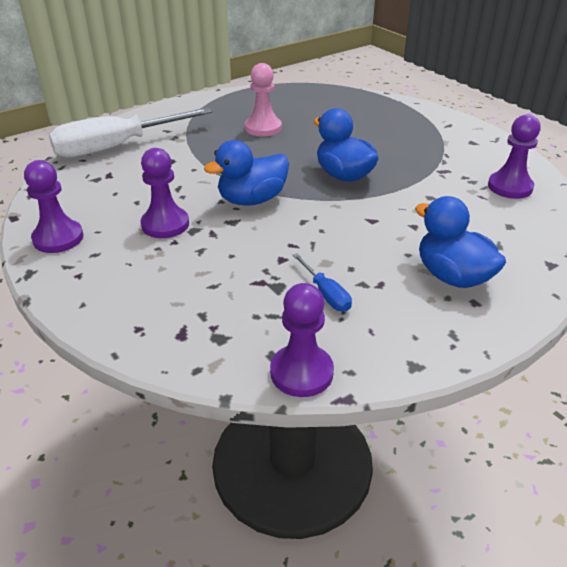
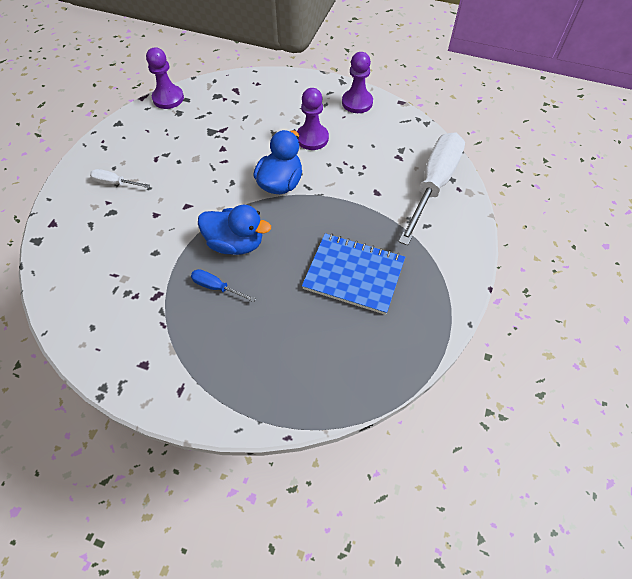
camera: 145 degrees right, 20 degrees up
pink pawn [245,63,282,137] -> blue notebook [302,233,405,315]
blue screwdriver [293,253,352,312] -> blue screwdriver moved to [191,269,256,302]
blue duck [415,196,506,288] -> white screwdriver [90,169,150,188]
purple pawn [488,114,540,199] -> none

